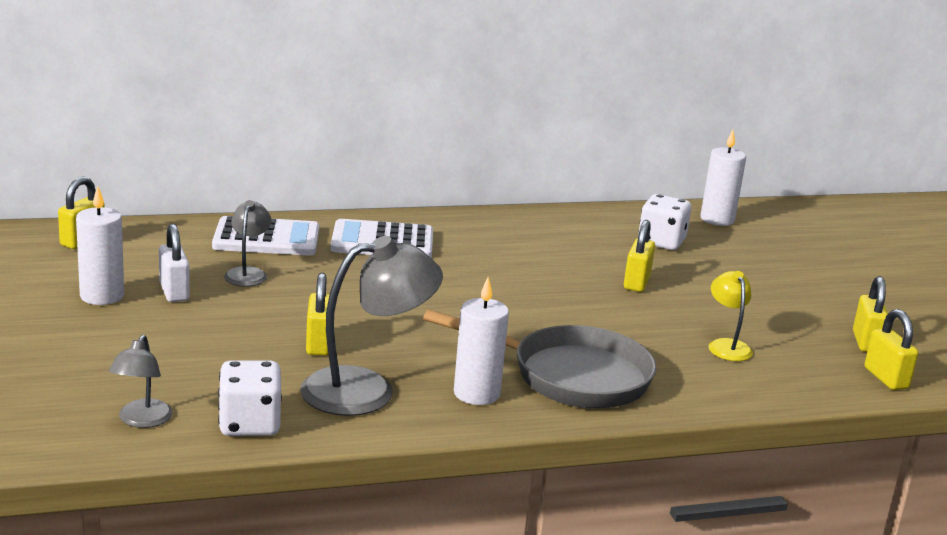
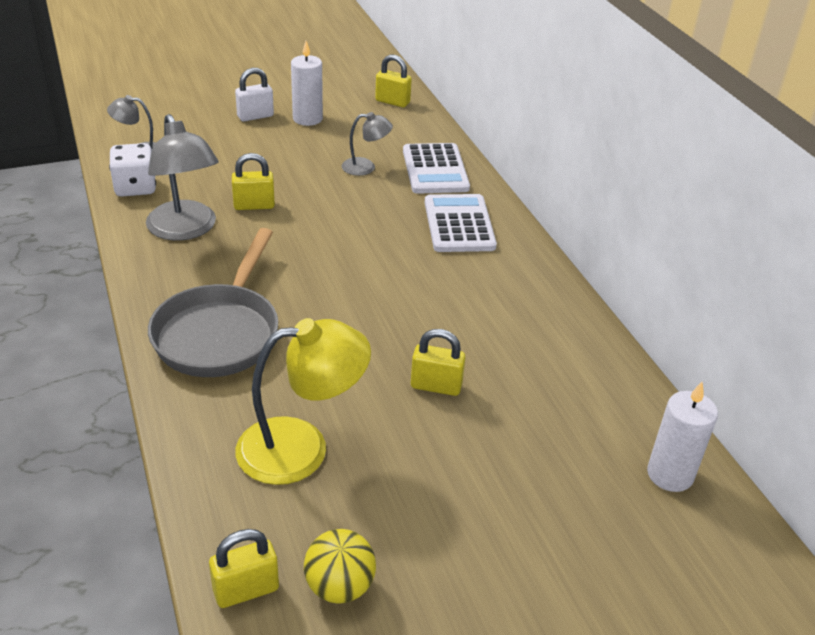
camera: 85 degrees right, 15 degrees up
white padlock [159,224,190,302] -> white padlock moved to [235,68,274,121]
white candle [454,277,509,405] -> none
white dice [638,194,691,250] -> none
yellow lamp [709,271,753,361] -> yellow lamp [235,318,371,485], size x1.86
yellow padlock [853,276,888,352] -> yellow ball [304,529,376,604]

